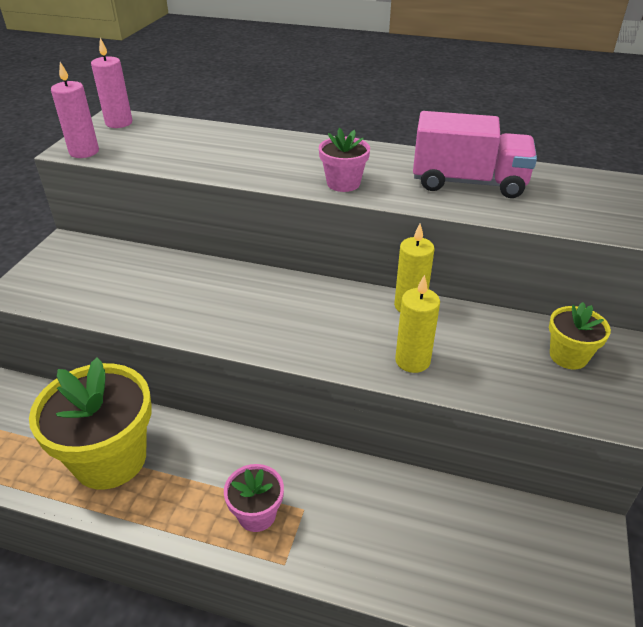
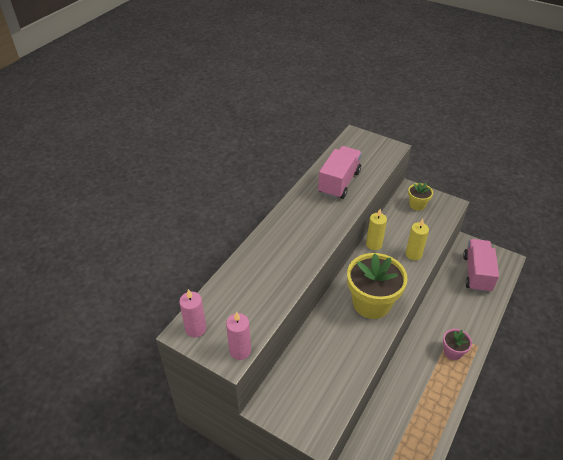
camera: 75 degrees left, 5 degrees up
yellow flower pot [29,358,152,490] -> yellow flower pot moved to [347,253,408,319]
pink flower pot [319,128,370,192] -> none
none -> pink truck [463,239,499,293]

